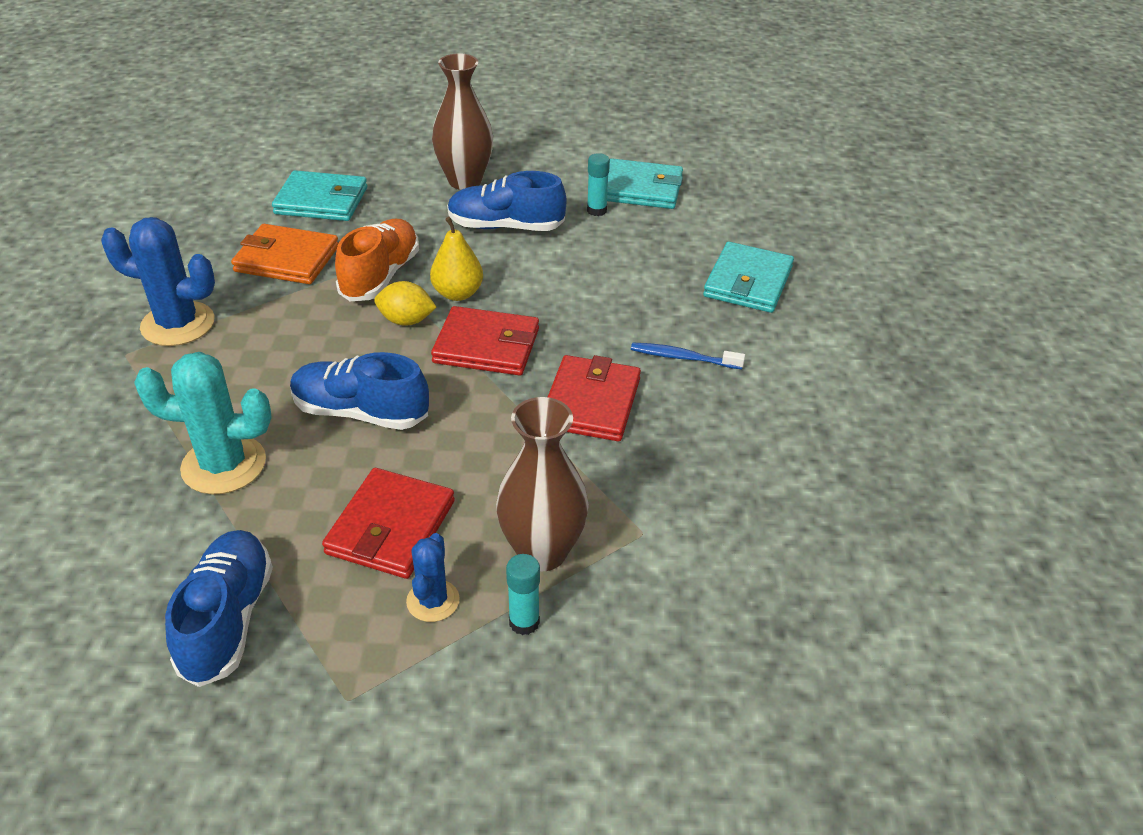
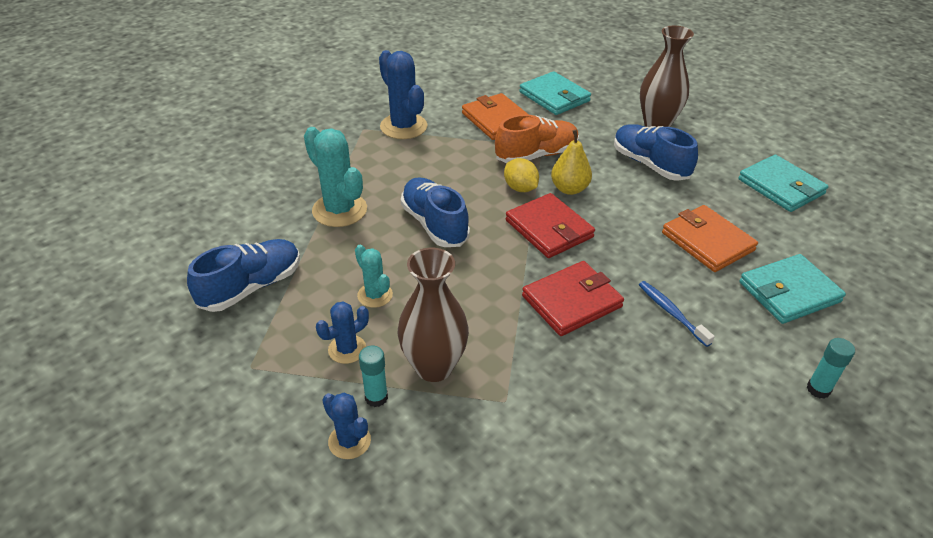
camera: 45 degrees right, 0 degrees up
red wallet [322,468,455,579] -> turquoise cactus [355,245,393,308]
turquoise glue stick [587,153,610,216] -> turquoise glue stick moved to [807,338,855,399]
none -> blue cactus [322,393,371,459]
none -> orange wallet [662,205,758,272]

